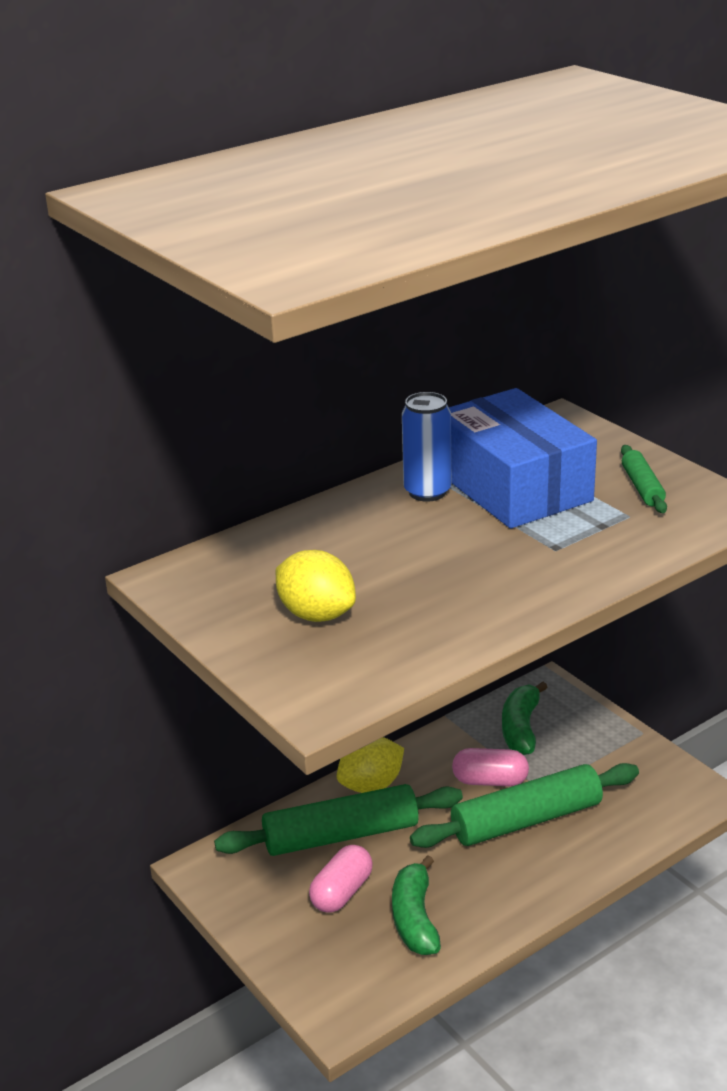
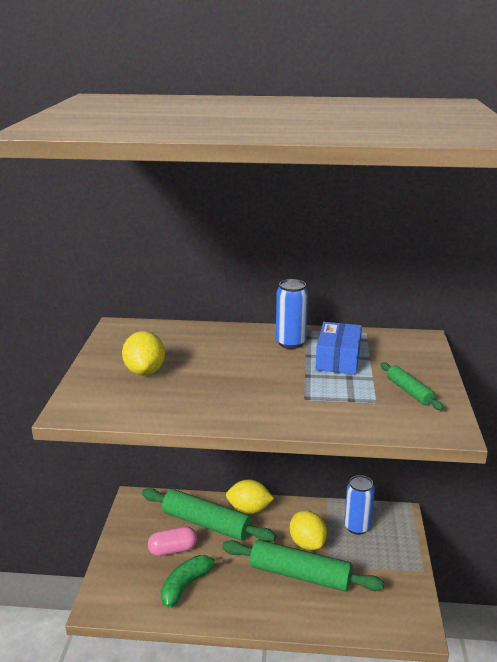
camera: 40 degrees right, 5 degrees down
blue box [449,388,597,529] -> blue box [315,322,362,374], size x0.60
pink capsule [452,748,529,786] -> yellow lemon [290,510,327,550]
green banana [502,682,548,755] -> blue can [344,475,375,535]
green rolling pin [621,445,667,513] -> green rolling pin turned 60 degrees counterclockwise [380,362,444,410]

